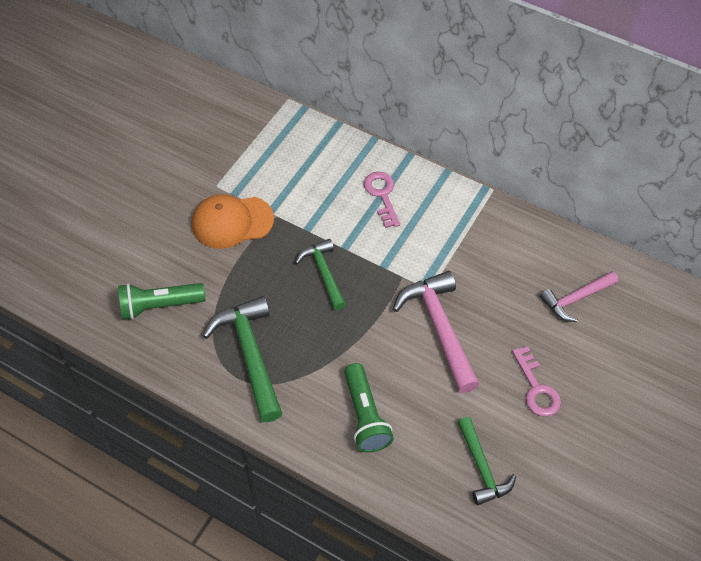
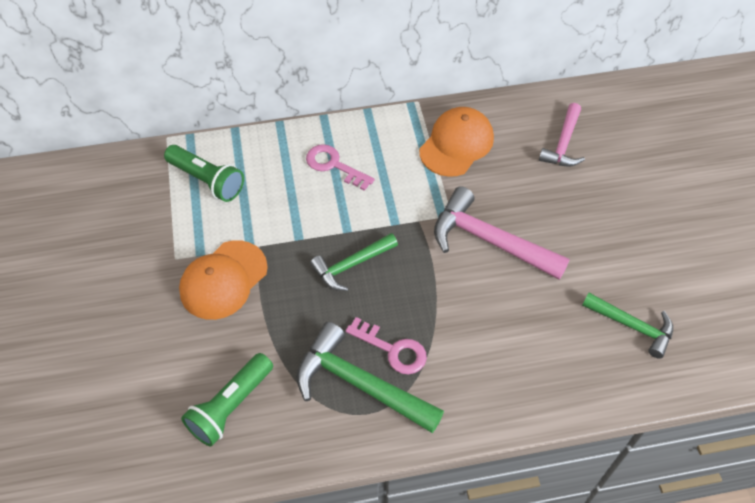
camera: 40 degrees left, 0 degrees up
green hammer [295,239,346,310] -> green hammer turned 60 degrees counterclockwise [310,233,398,291]
green flashlight [344,363,394,453] -> green flashlight moved to [164,145,244,202]
pink key [512,346,561,417] -> pink key moved to [346,317,427,374]
none -> orange cap [419,107,494,177]

